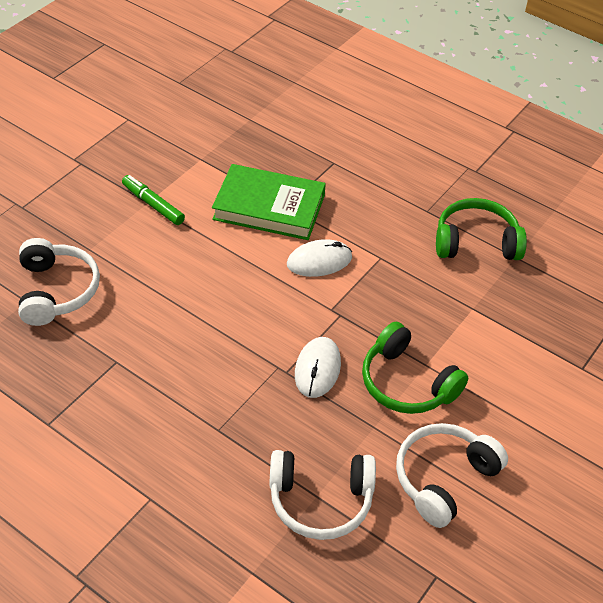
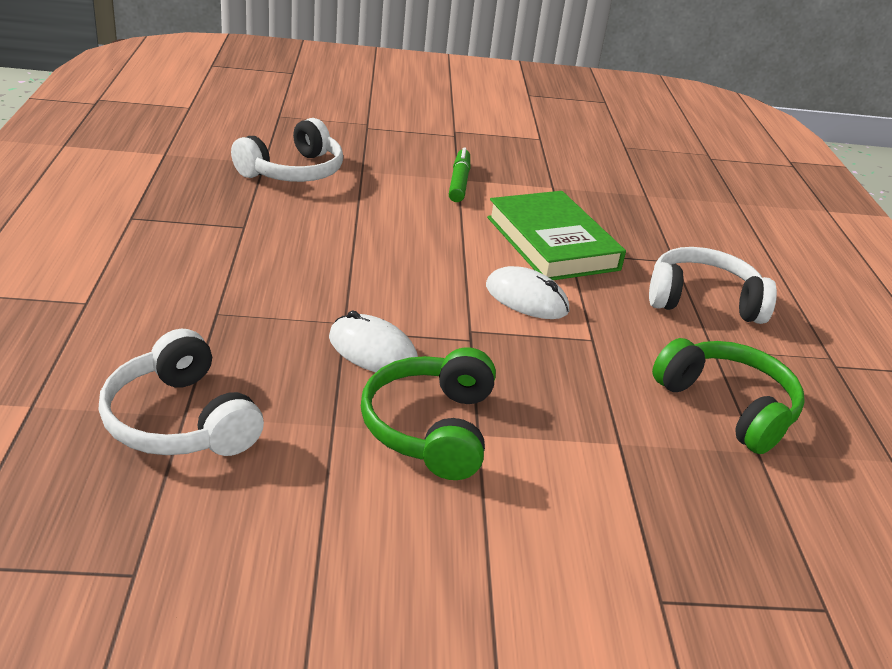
camera: 50 degrees right, 15 degrees down
white mouse [295,337,341,398] -> white mouse turned 60 degrees clockwise [329,310,418,372]
white headphones [396,423,508,528] -> white headphones moved to [649,247,777,324]

